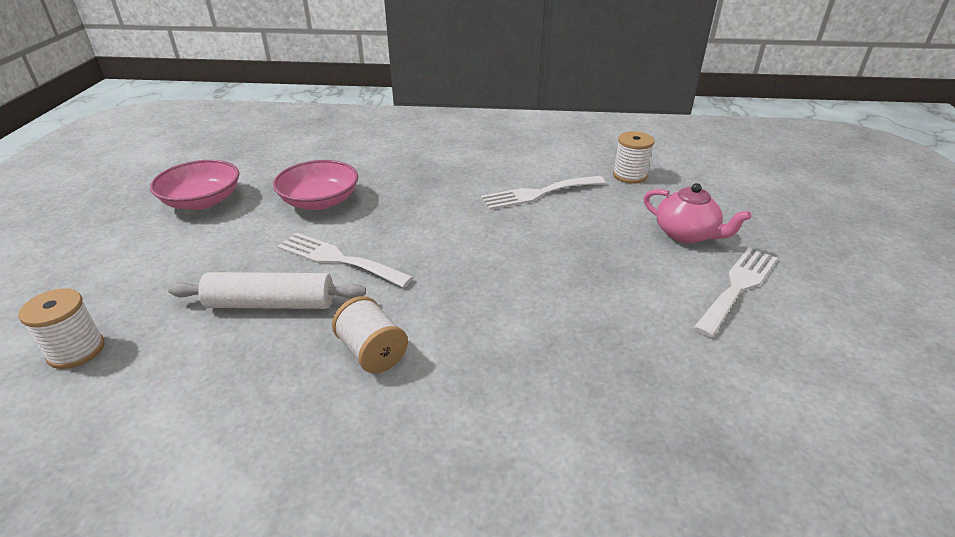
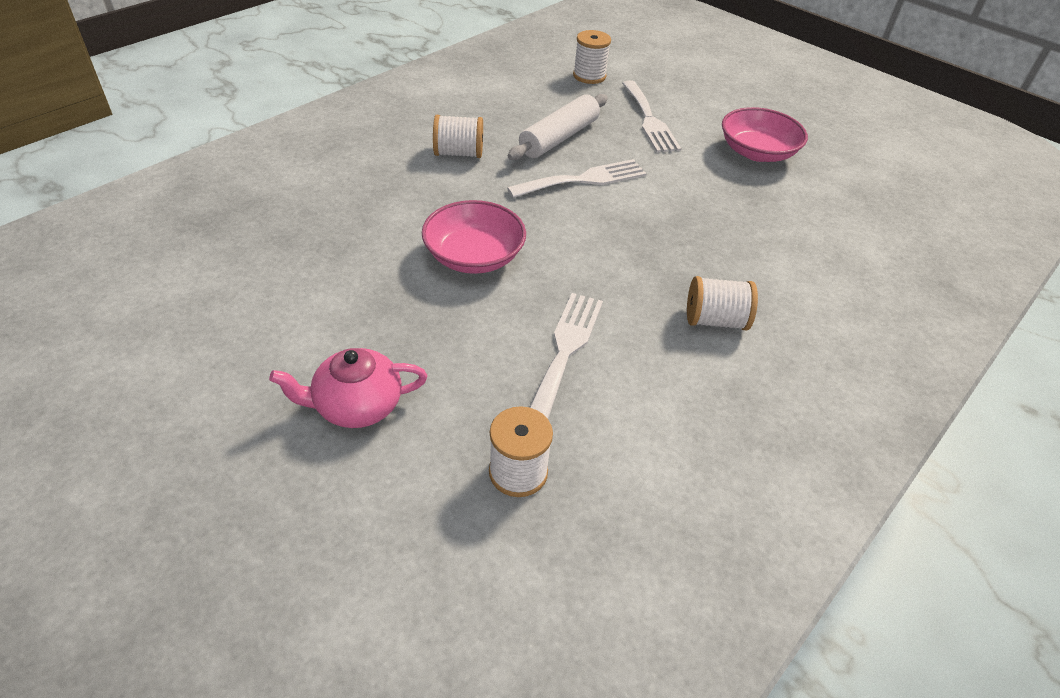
camera: 125 degrees right, 10 degrees up
pink bowl [273,160,358,210] -> pink bowl moved to [422,200,526,274]
white fork [693,247,777,338] -> white fork moved to [622,80,681,152]
none -> white spool [687,276,758,330]

